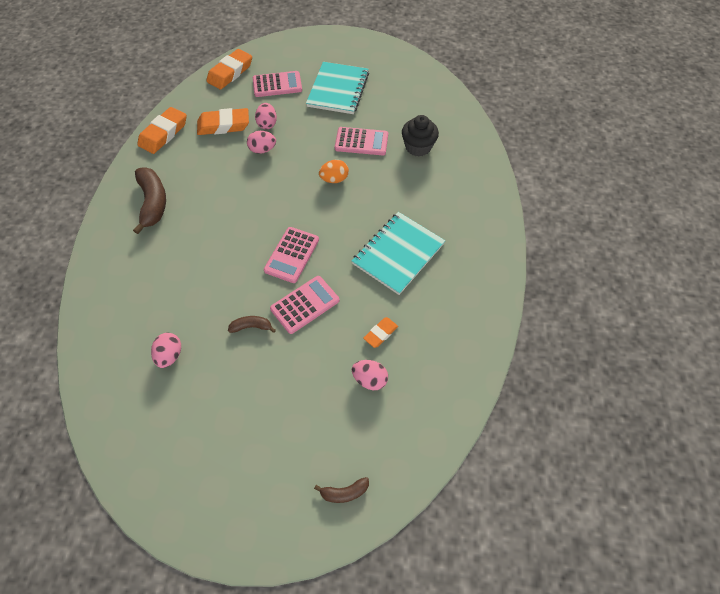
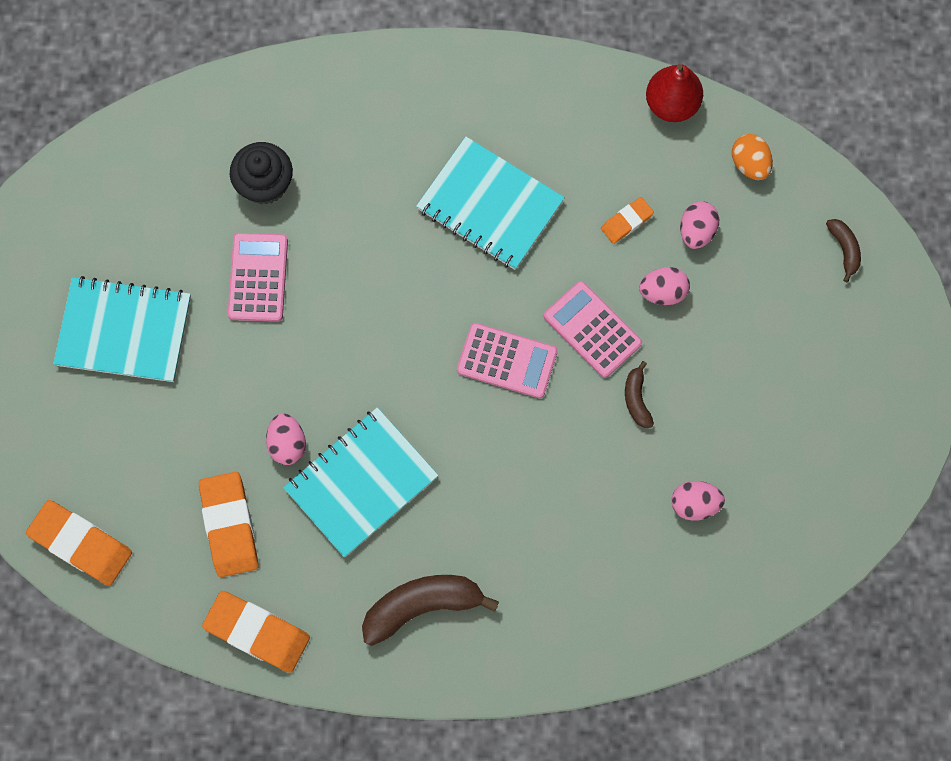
camera: 95 degrees left, 15 degrees up
pink calculator [253,71,302,97] -> none
pink egg [255,103,277,130] -> pink egg moved to [639,267,690,305]
orange egg [319,160,349,183] -> orange egg moved to [732,134,773,180]
orange eraser [363,317,398,348] -> orange eraser turned 75 degrees counterclockwise [601,197,654,244]
none -> turquoise notebook [283,407,439,557]
none -> red pear [646,64,703,122]

